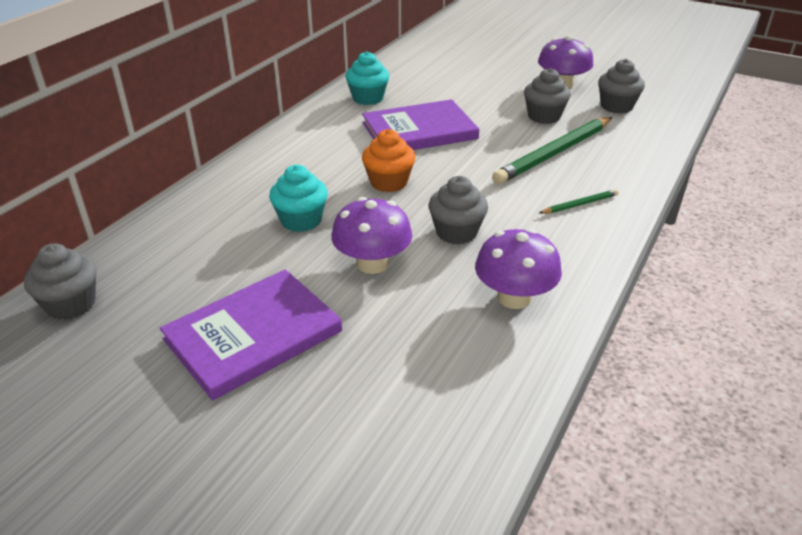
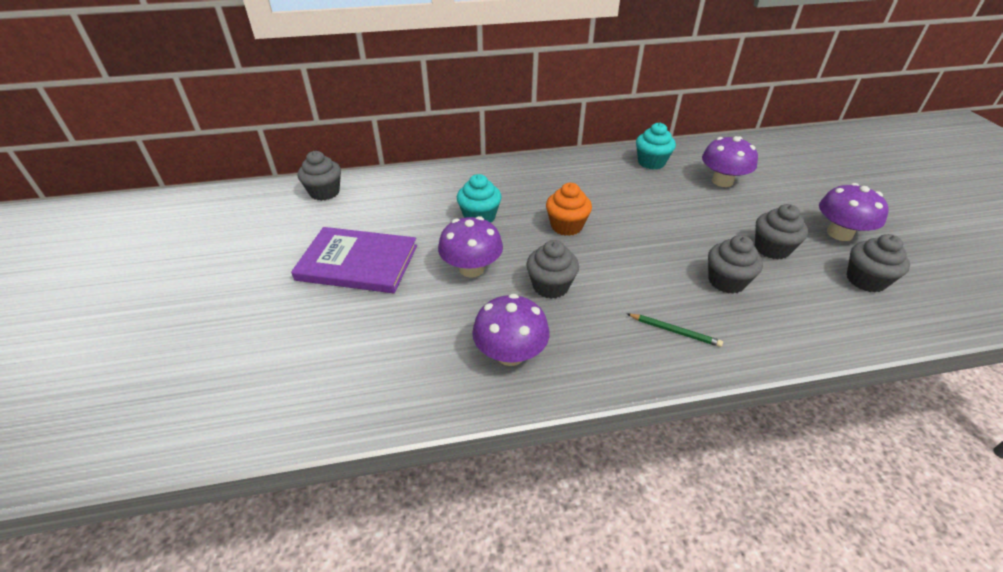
camera: 50 degrees right, 5 degrees up
purple book [362,99,479,150] -> none
green pencil [492,117,612,184] -> grey cupcake [708,235,763,294]
none -> purple mushroom [702,136,758,187]

